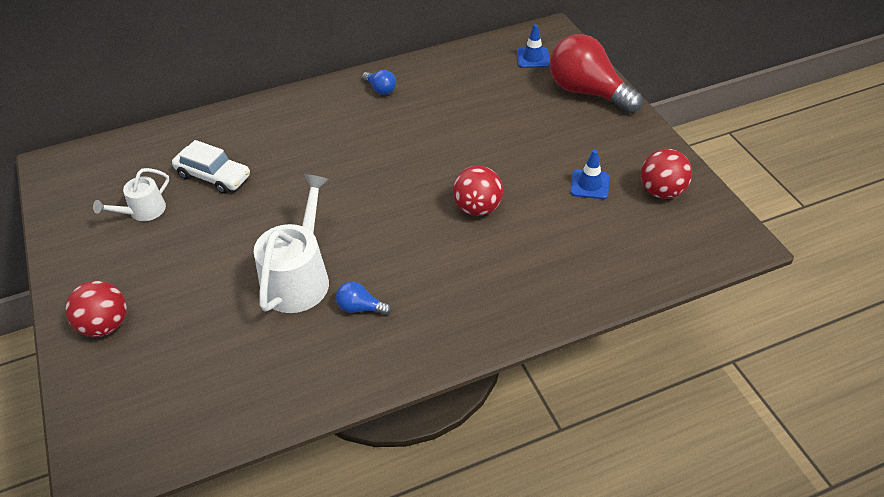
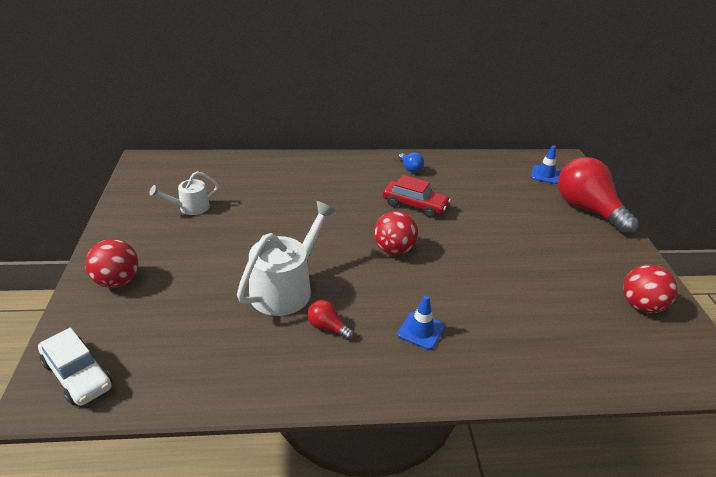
camera: 15 degrees right, 10 degrees down
white car [172,140,250,194] -> white car moved to [38,328,112,406]
blue light bulb [336,282,392,316] -> red light bulb [307,300,354,340]
red ball [453,166,503,216] -> red ball moved to [374,211,418,255]
blue traffic cone [571,150,609,199] -> blue traffic cone moved to [397,295,445,350]
none -> red car [383,175,451,218]

